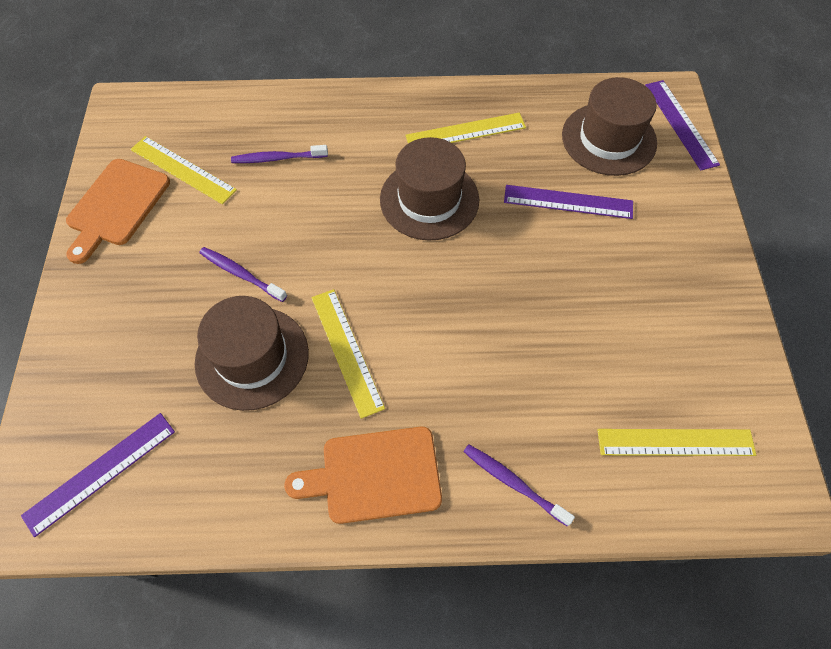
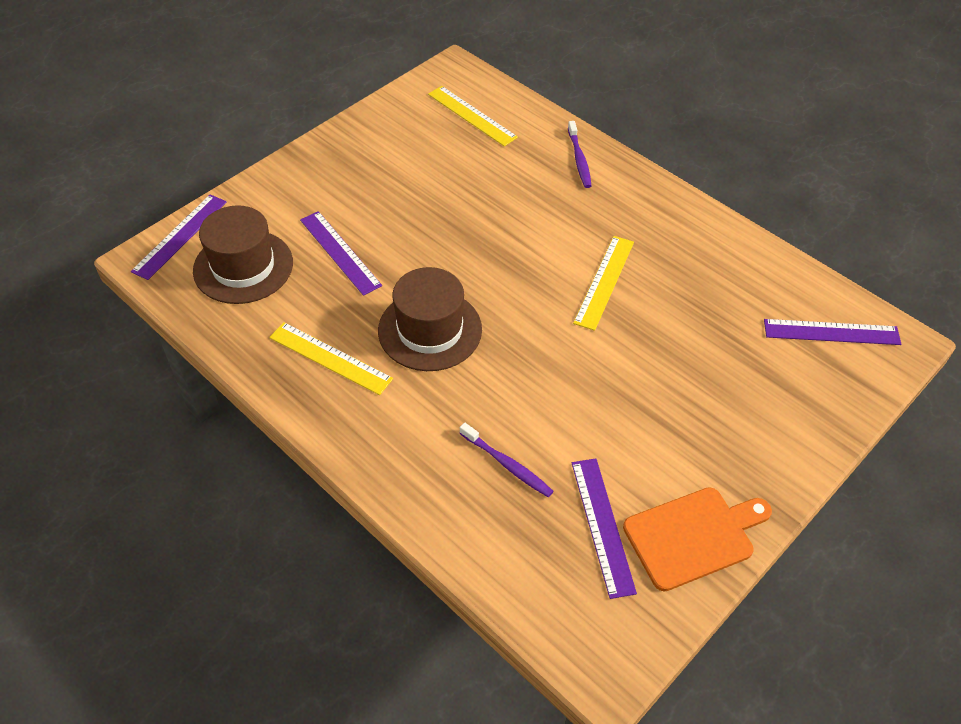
camera: 135 degrees left, 10 degrees down
yellow ruler [130,136,237,205] -> purple ruler [572,458,637,599]
brown hat [195,296,309,411] -> none
purple toothbrush [199,247,287,302] -> none
orange cutting board [284,427,442,524] -> none

